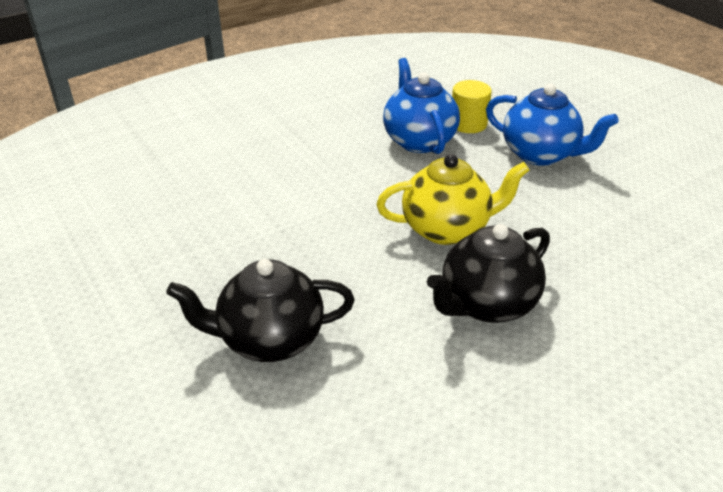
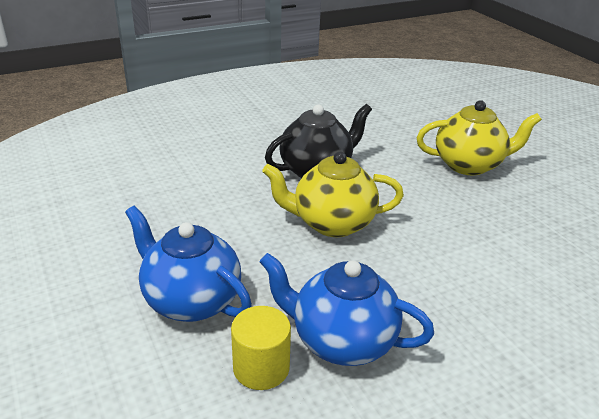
camera: 175 degrees left, 5 degrees down
black teapot [166,259,355,362] -> yellow teapot [416,100,542,175]
blue teapot [383,58,460,154] -> blue teapot turned 120 degrees clockwise [260,253,434,366]

